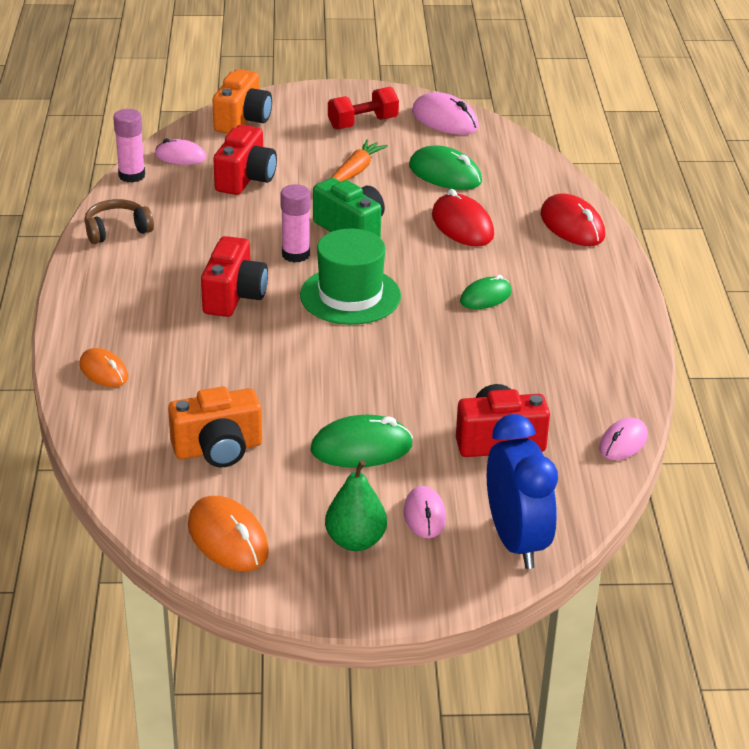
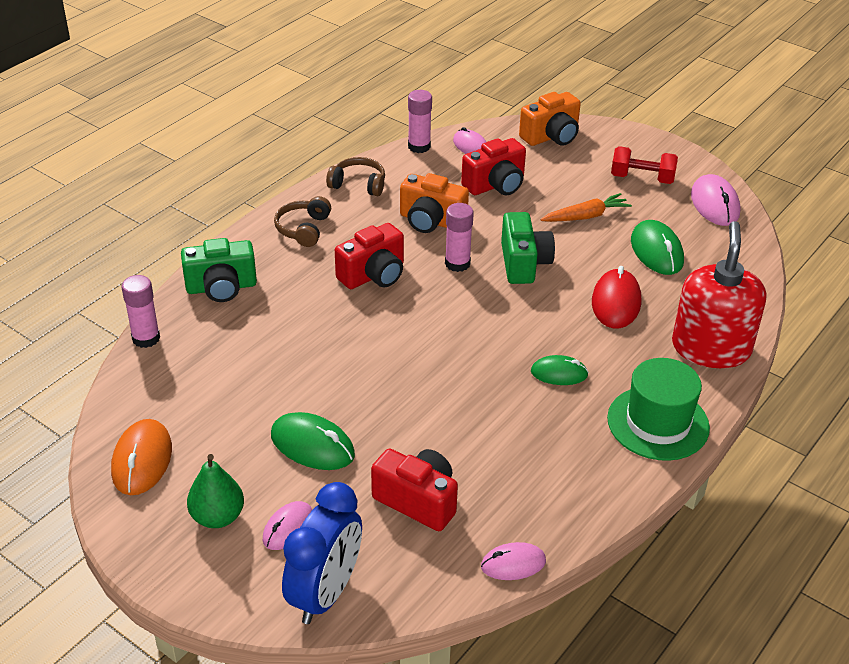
camera: 40 degrees right, 5 degrees up
orange mouse [79,348,128,387] -> green camera [181,238,257,302]
orange camera [168,386,262,467] -> orange camera moved to [400,173,469,233]
green hat [300,229,401,325] -> green hat moved to [607,358,710,461]
red mouse [540,193,605,246] -> red soap dispenser [672,221,766,368]
none -> pink glue stick [122,275,160,348]
none -> brown headphones [274,196,331,247]

